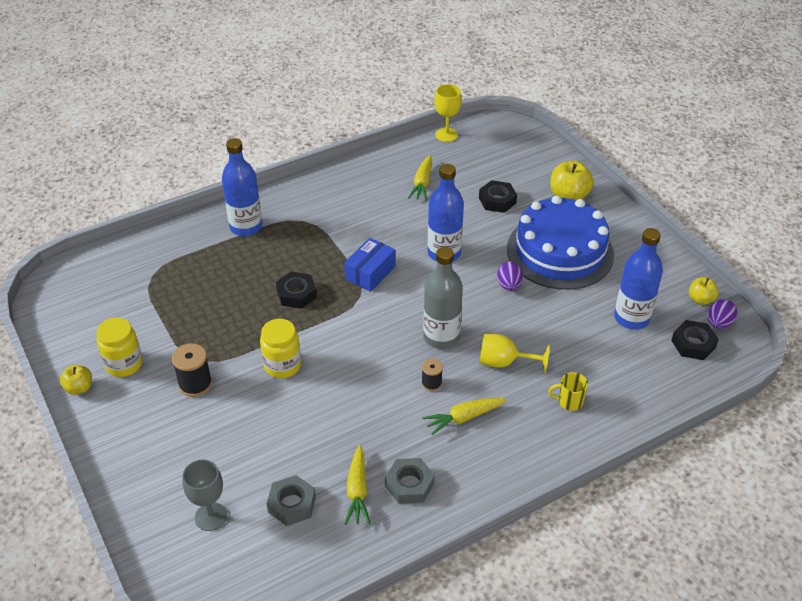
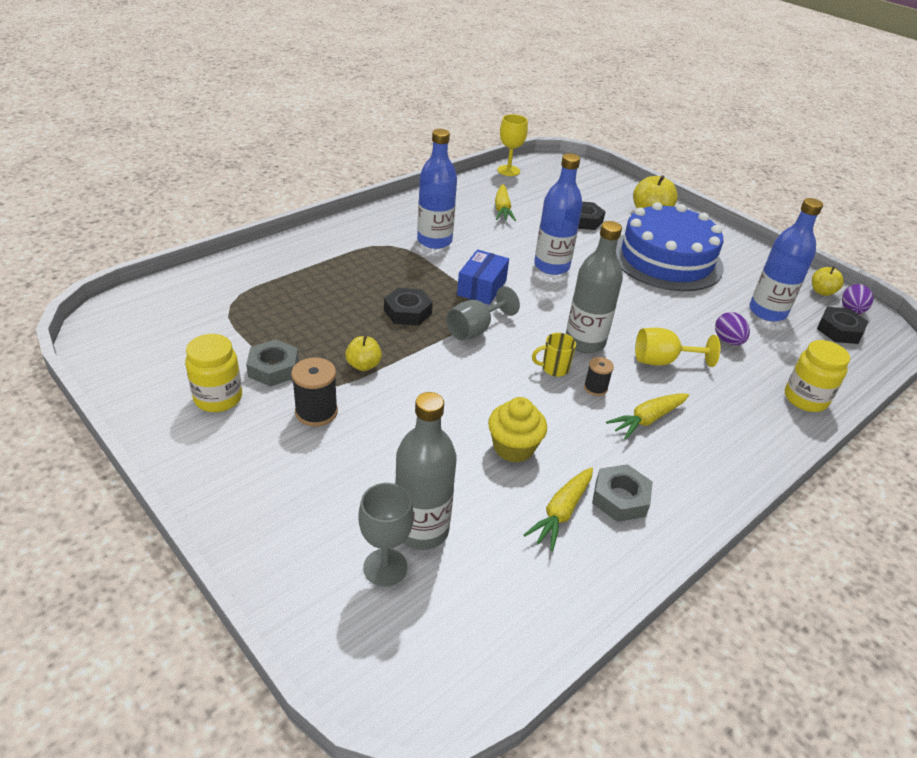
camera: 15 degrees left, 5 degrees down
yellow apple [60,365,92,395] -> yellow apple moved to [345,336,382,371]
blue bottle [222,138,262,236] -> blue bottle moved to [417,129,457,249]
yellow jar [260,319,301,378] -> yellow jar moved to [785,340,850,412]
grey nut [267,475,316,526] -> grey nut moved to [246,339,299,387]
yellow carrot [345,445,370,525] -> yellow carrot turned 45 degrees clockwise [524,467,593,551]
purple egg [497,261,523,291] -> purple egg moved to [715,312,750,345]
yellow mug [548,372,588,411] -> yellow mug moved to [532,333,576,377]
none -> grey bottle [395,392,457,550]
none -> grey goblet [446,286,520,341]
none -> yellow cupcake [488,397,547,463]

